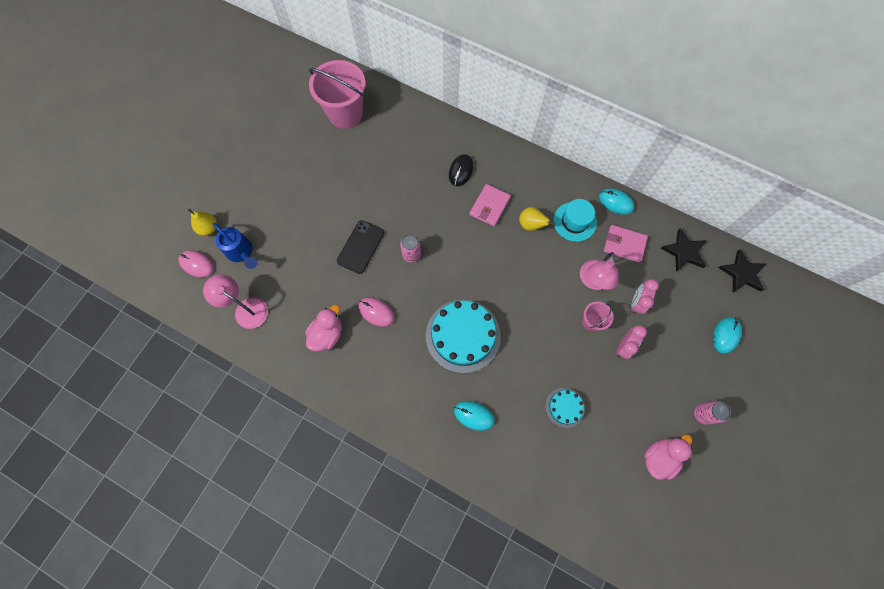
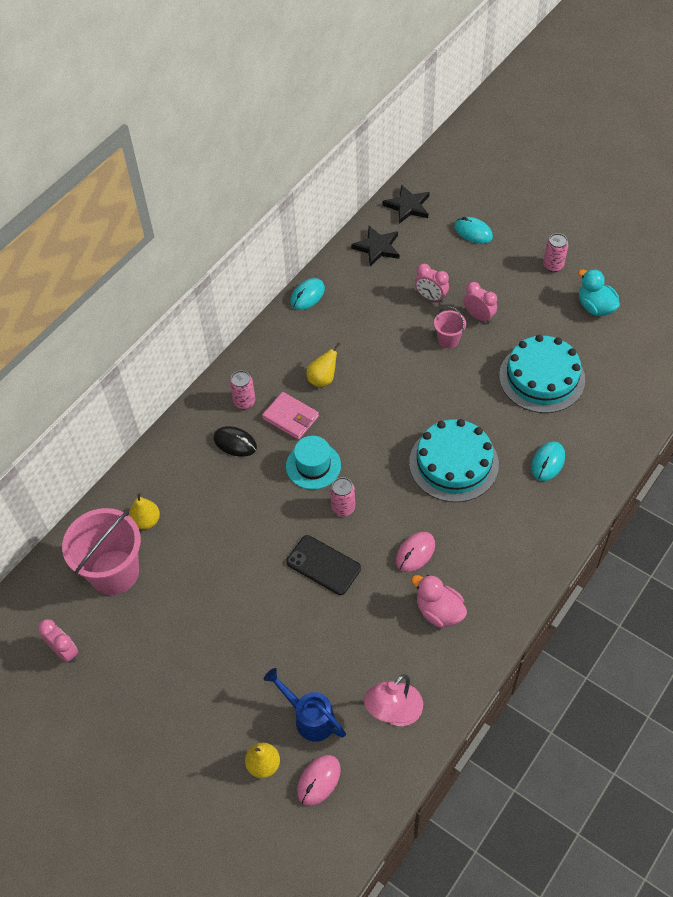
camera: 80 degrees left, 15 degrees down
blue watering can [213,222,258,269] -> blue watering can turned 105 degrees counterclockwise [264,668,346,742]
turquoise cake [545,388,585,428] -> turquoise cake [499,335,585,413], size x1.98
turquoise hat [553,199,597,242] -> turquoise hat moved to [286,436,341,489]
pink lamp [580,252,619,290] -> none
pink wallet [603,225,648,263] -> none
pink duck [644,434,693,480] -> turquoise duck [578,269,620,316]
none -> pink clock [38,619,78,663]
none -> yellow pear [129,492,160,530]
none -> pink can [230,371,255,409]

